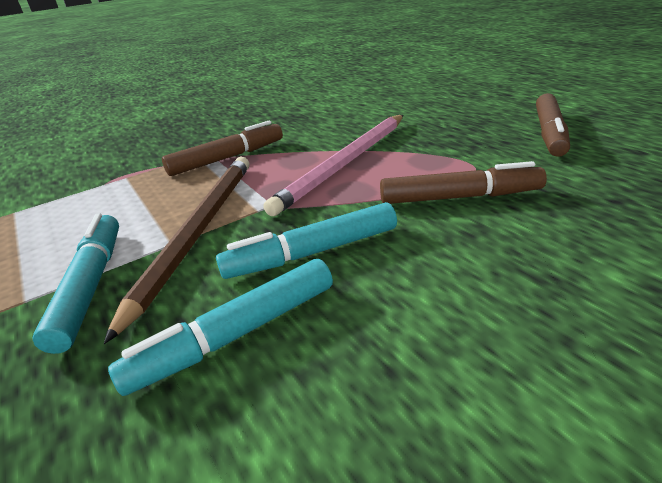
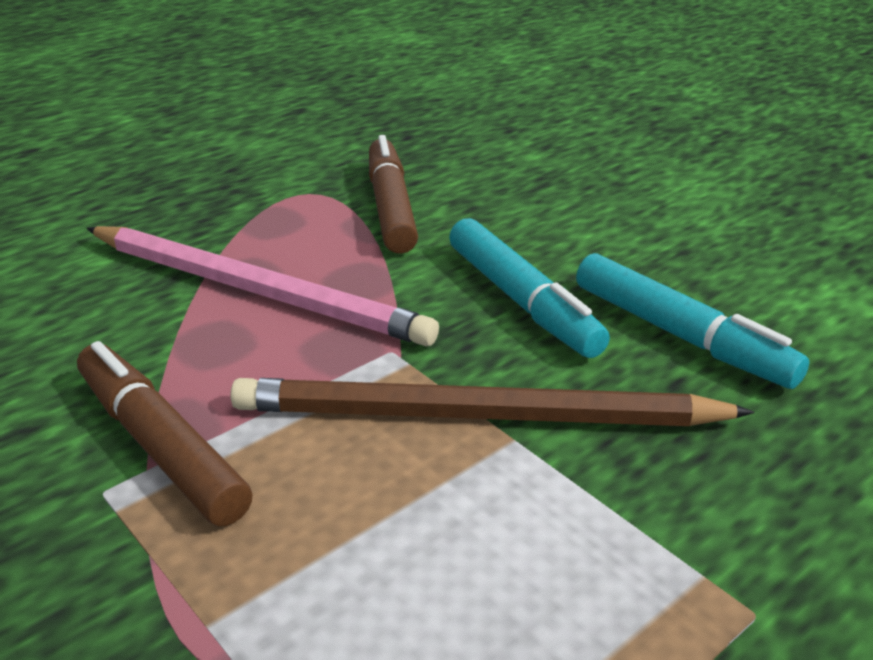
camera: 100 degrees left, 0 degrees up
turquoise marker [32,213,119,354] -> none
brown marker [536,93,570,157] -> none

